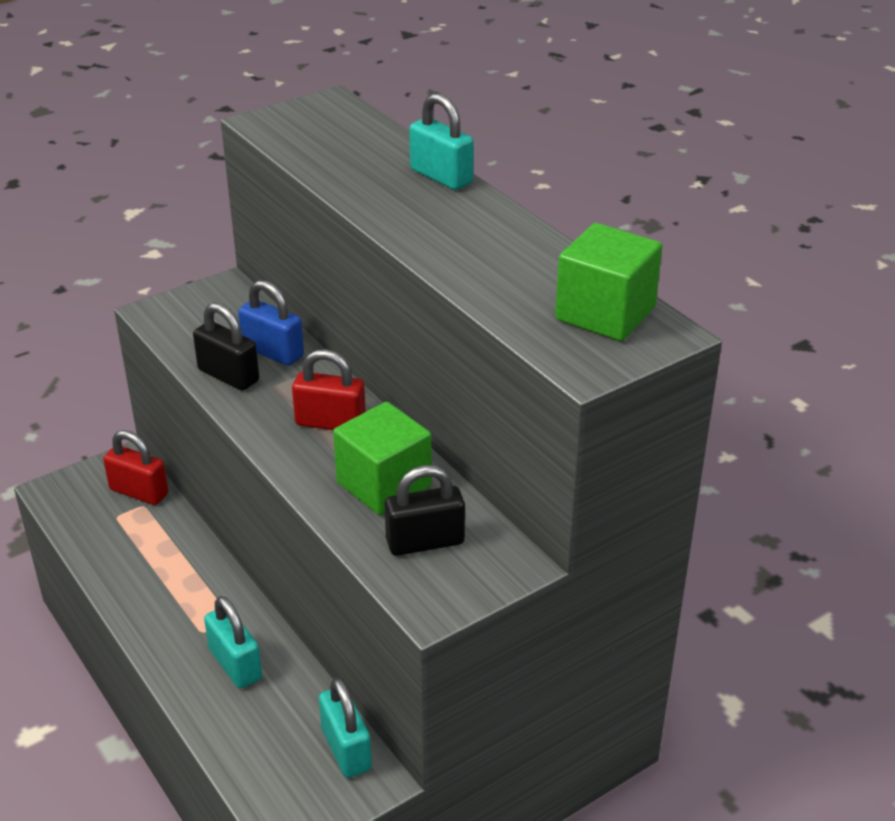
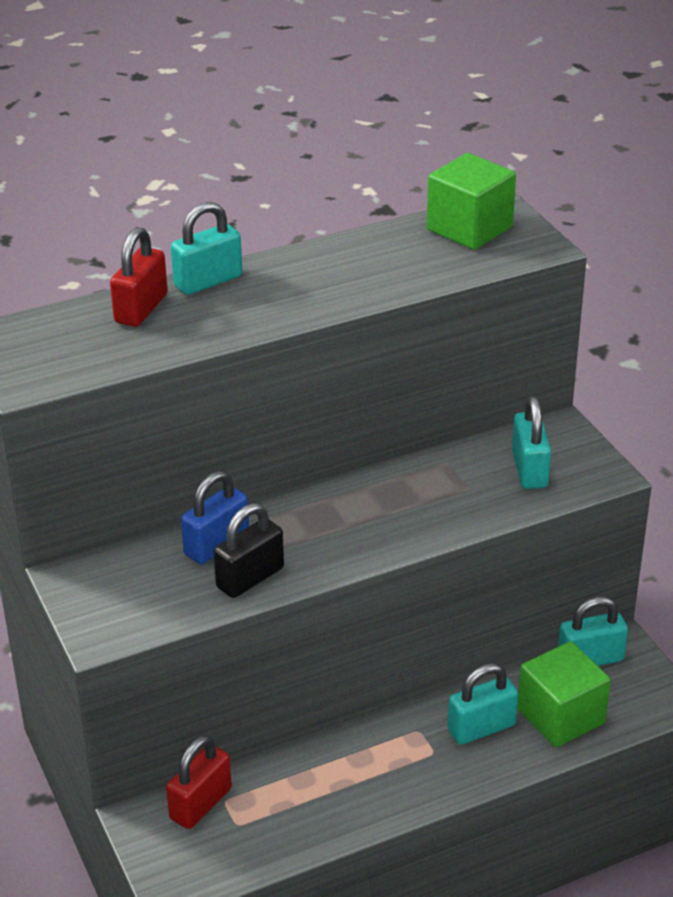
camera: 80 degrees left, 0 degrees up
red padlock [292,349,366,430] -> red padlock moved to [110,227,168,327]
green cube [333,402,432,515] -> green cube moved to [517,641,611,747]
black padlock [385,465,465,556] -> turquoise padlock [512,396,551,489]

